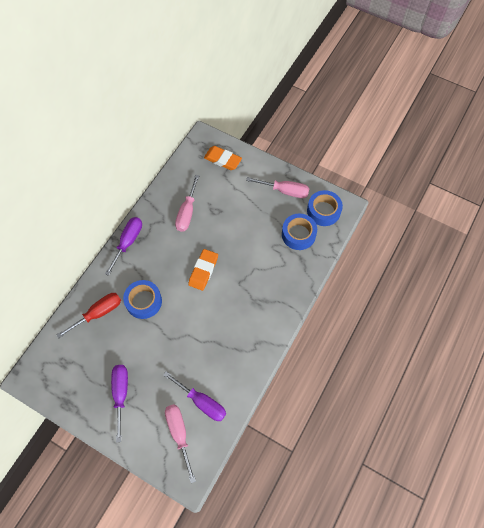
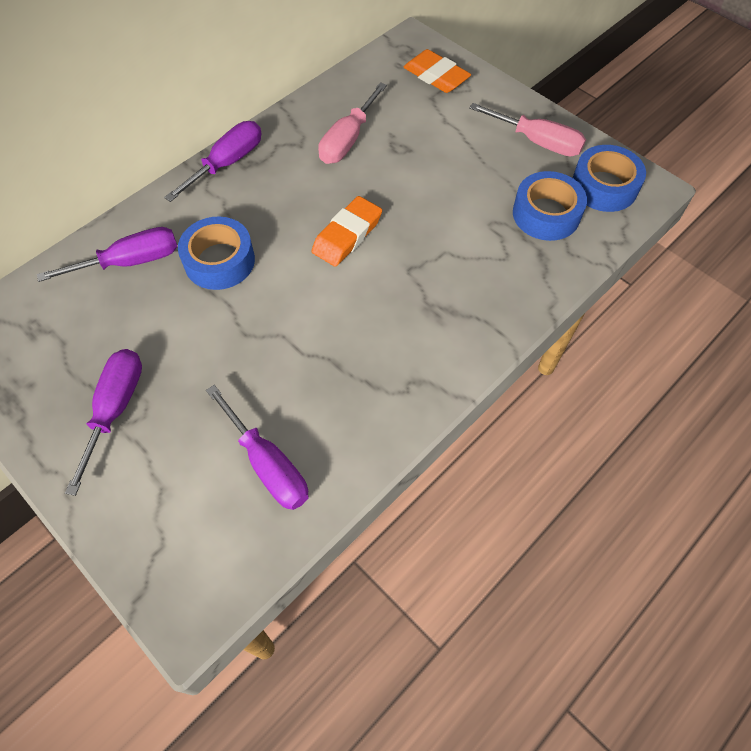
camera: 15 degrees right, 5 degrees down
red screwdriver [56,293,121,339] -> purple screwdriver [37,227,178,282]
pink screwdriver [165,404,196,483] -> none

